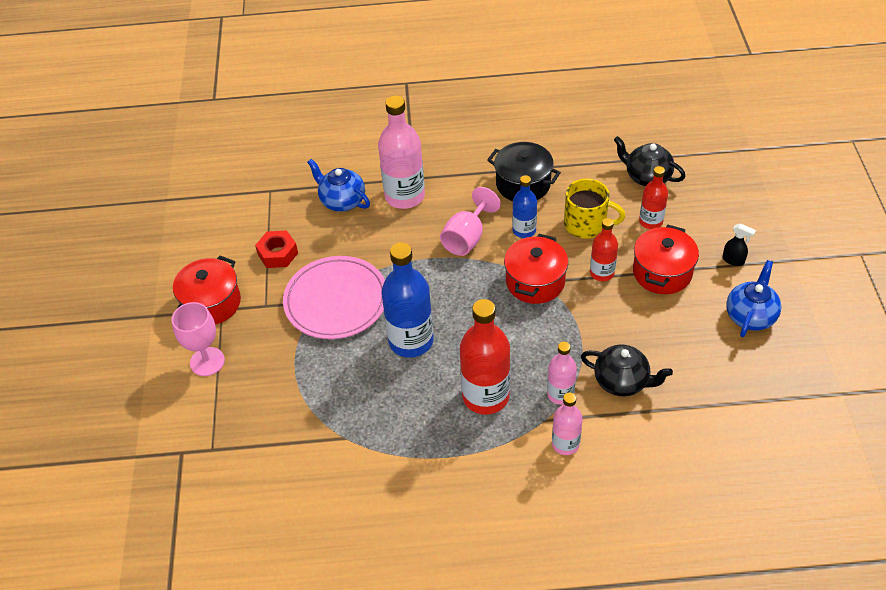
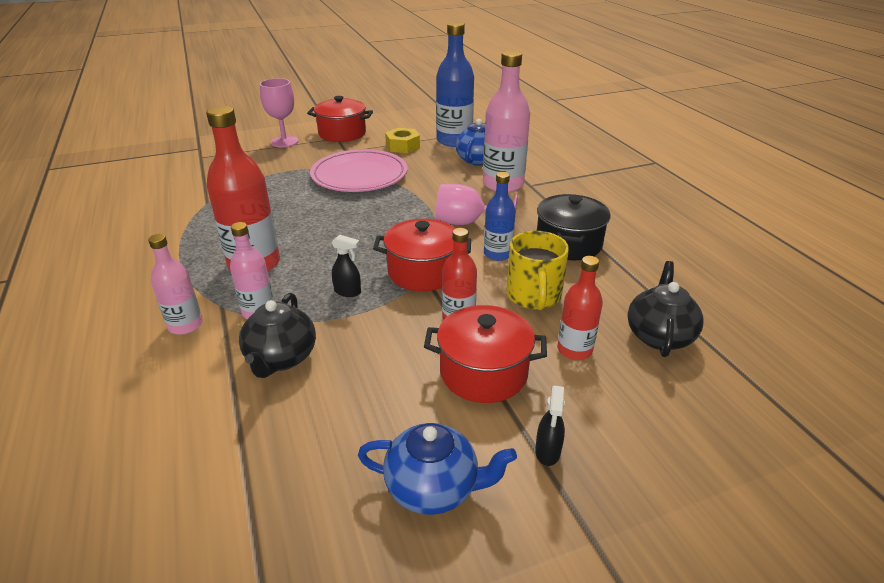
camera: 70 degrees right, 15 degrees down
red nut [255,230,298,268] -> yellow nut [385,128,420,153]
blue bottle [381,242,434,358] -> blue bottle moved to [436,22,474,147]
none -> black spray bottle [331,234,361,297]

